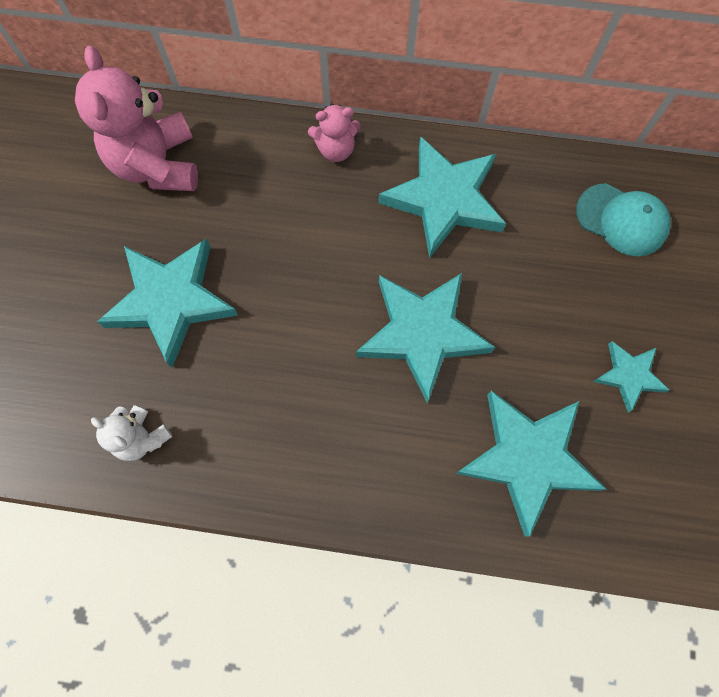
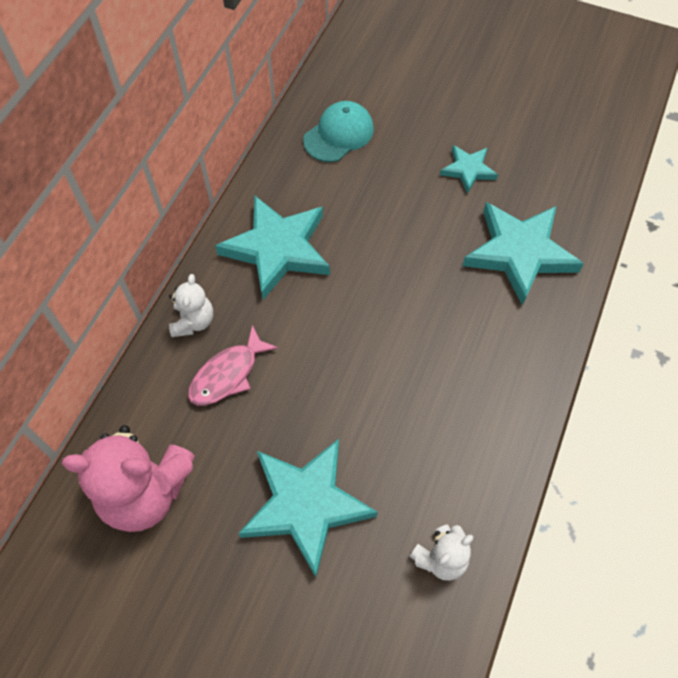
camera: 75 degrees left, 10 degrees down
pink teddy bear [308,104,361,162] -> white teddy bear [169,274,213,337]
turquoise star [356,273,495,402] -> none
none -> pink fish [188,325,278,406]

